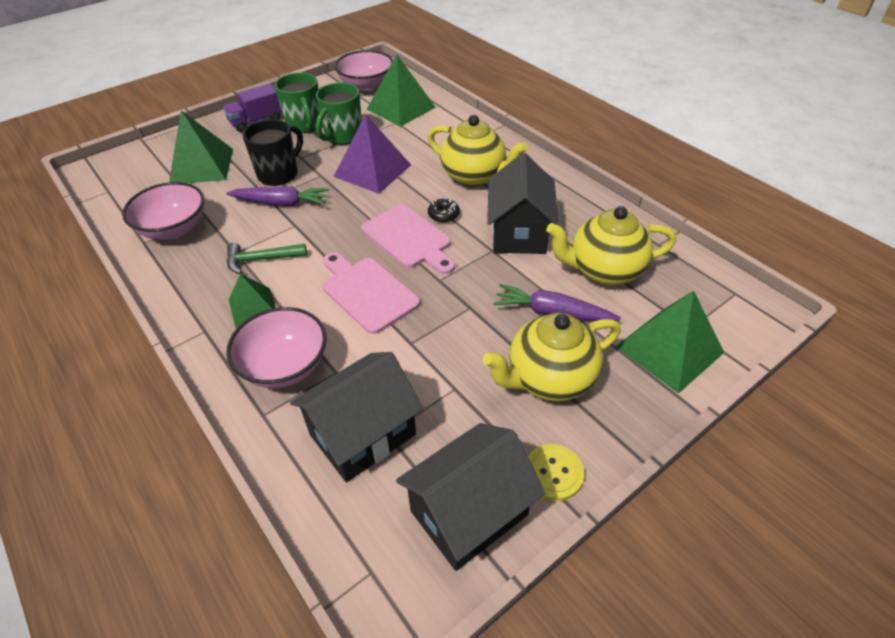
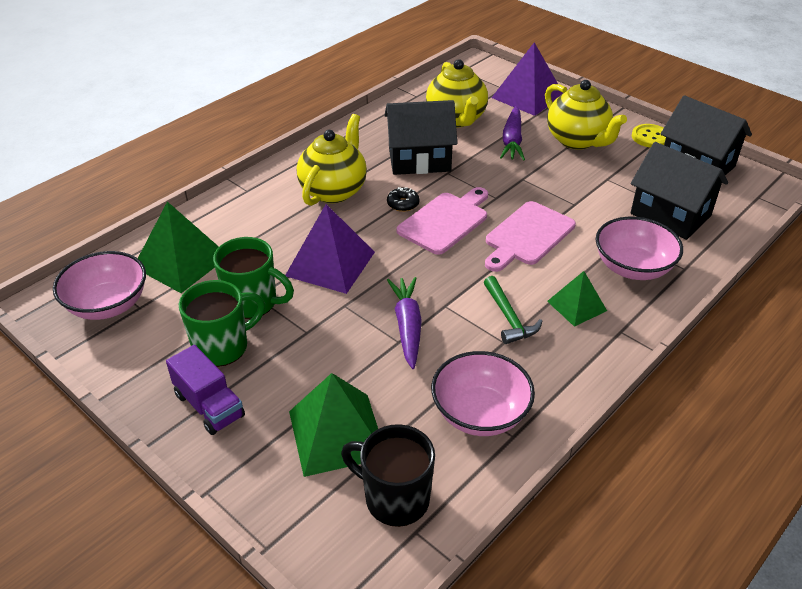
camera: 100 degrees left, 5 degrees down
black mug [242,119,303,186] -> black mug moved to [341,424,435,527]
green pyramid [615,290,724,394] -> purple pyramid [492,42,563,116]

